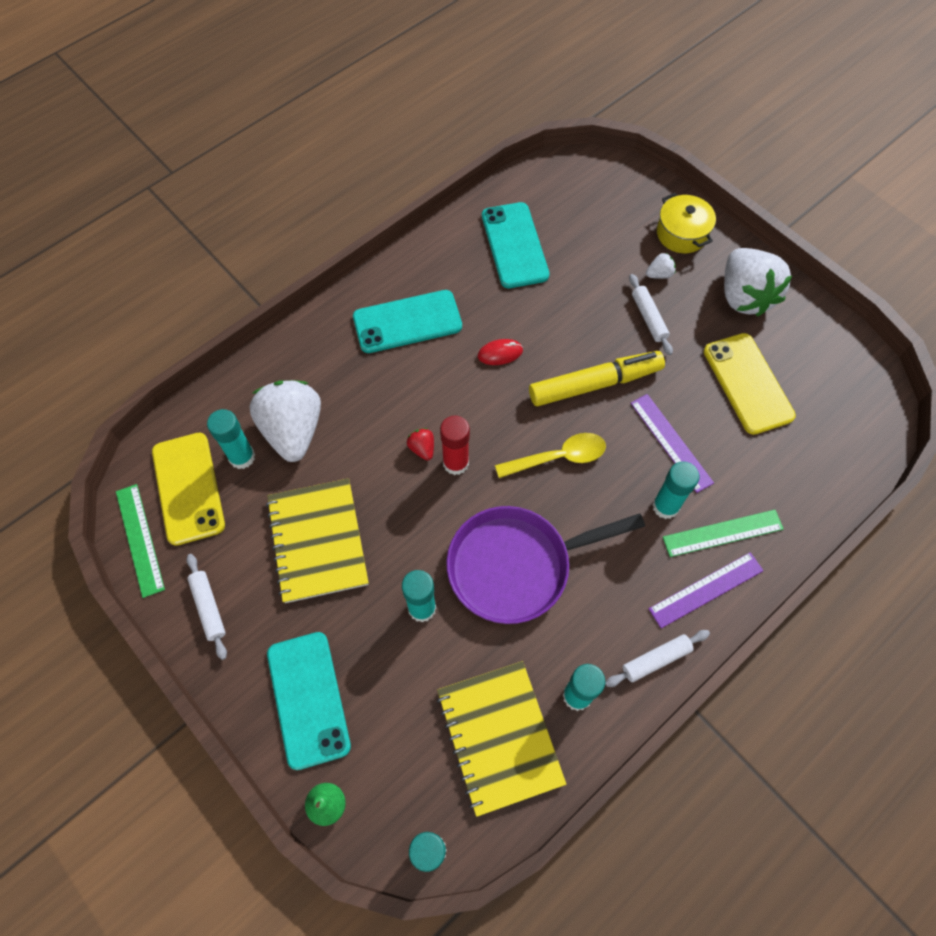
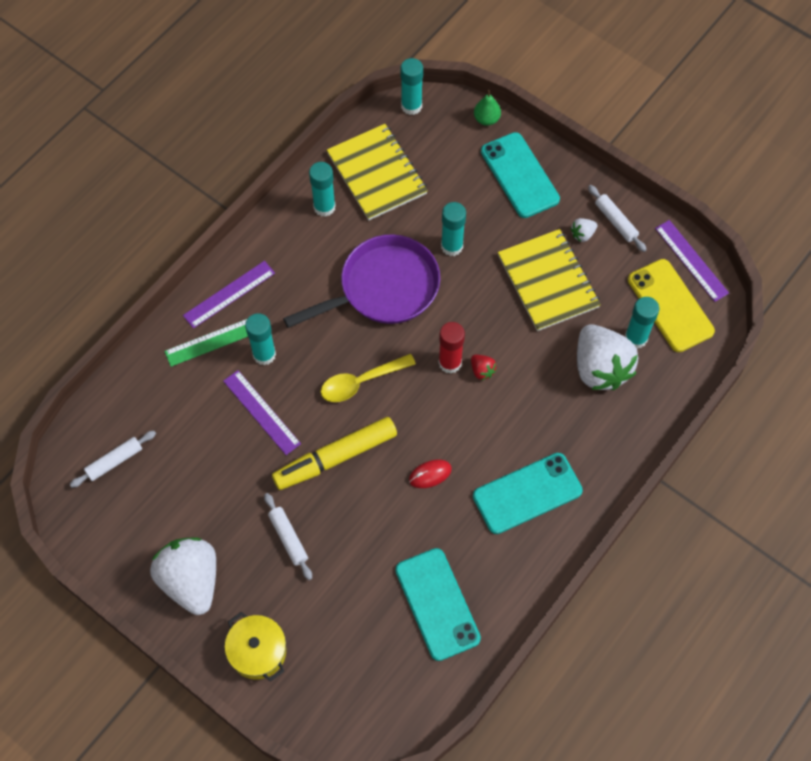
camera: 170 degrees right, 0 degrees up
green ruler [116,484,165,598] -> purple ruler [655,220,729,302]
white rolling pin [605,630,710,687] -> white rolling pin moved to [70,431,156,488]
white strawberry [646,253,676,279] -> white strawberry moved to [571,218,597,242]
yellow phone [704,333,796,435] -> none

